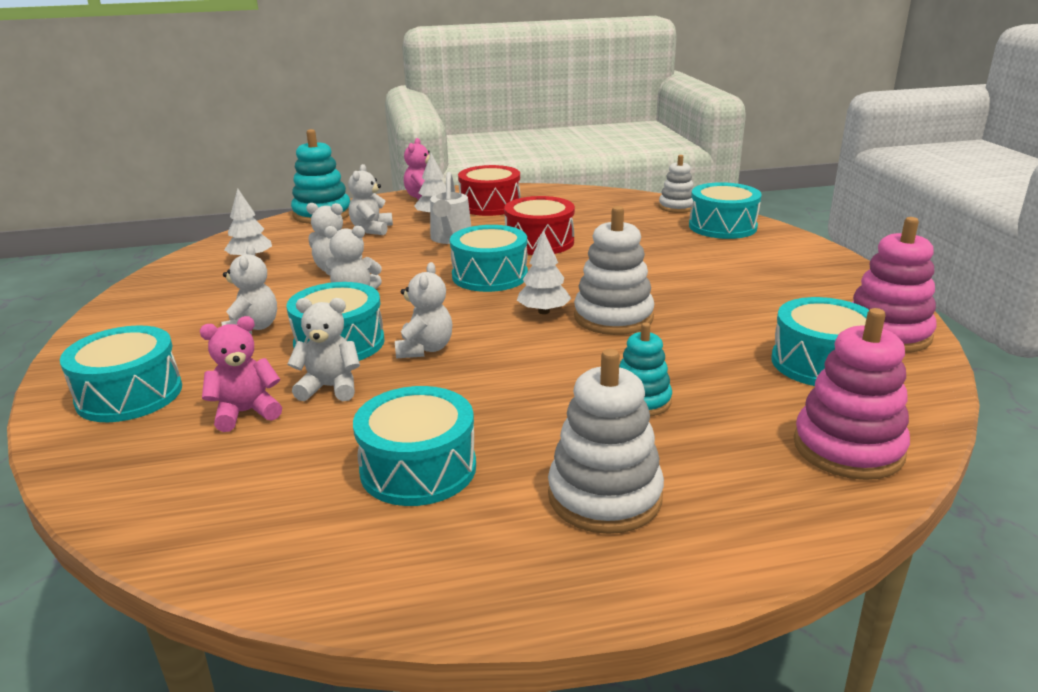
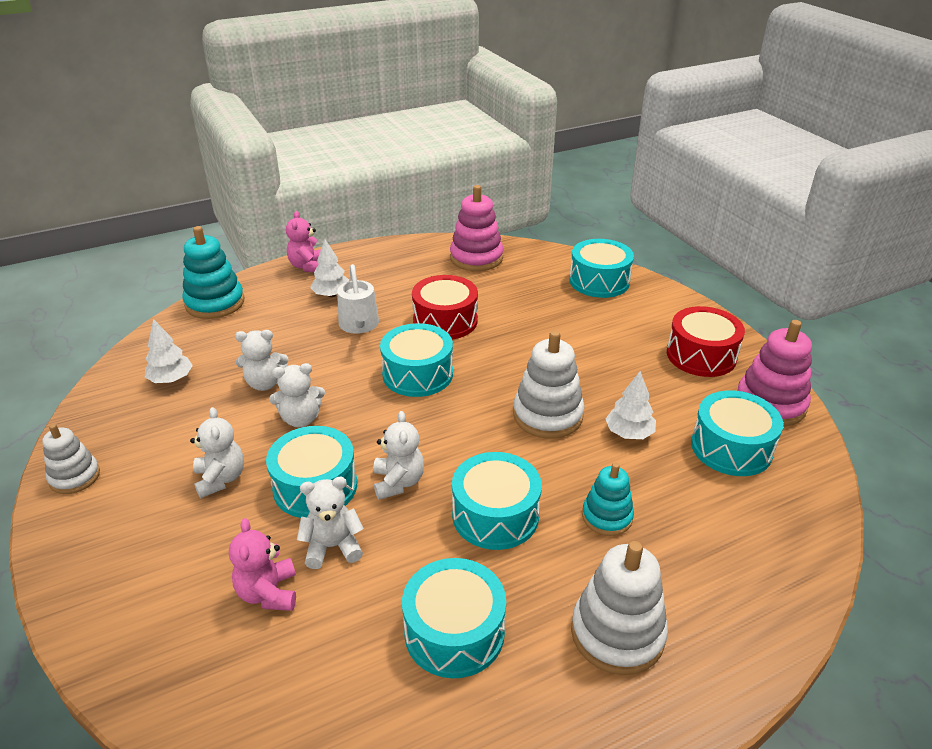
camera: 15 degrees left, 10 degrees up
turquoise drum [60,325,182,422] -> turquoise drum moved to [452,452,542,550]
pink teddy bear [200,316,282,432] -> pink teddy bear turned 60 degrees counterclockwise [229,518,296,611]
white teddy bear [348,164,393,235] -> none
red drum [458,165,521,216] -> red drum moved to [667,306,745,377]
white tree [517,230,571,314] -> white tree moved to [605,371,656,439]
white stacking toy [659,155,693,213] -> white stacking toy moved to [42,424,100,494]
pink stacking toy [794,308,910,480] -> pink stacking toy moved to [450,185,503,271]

